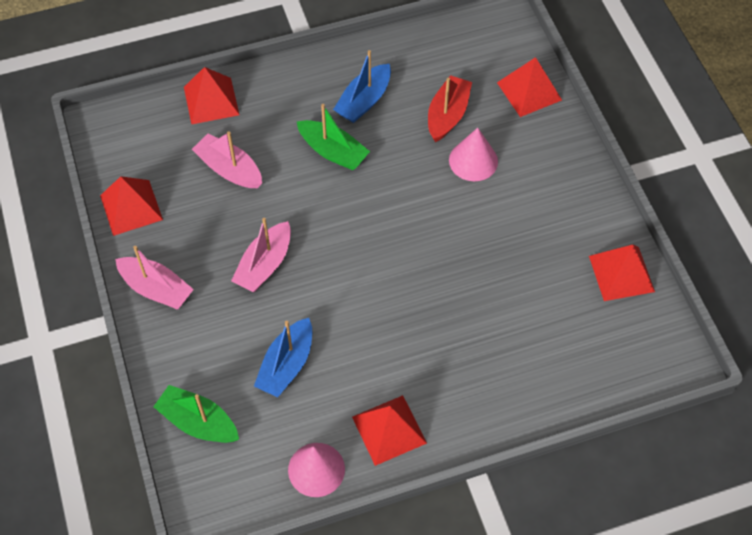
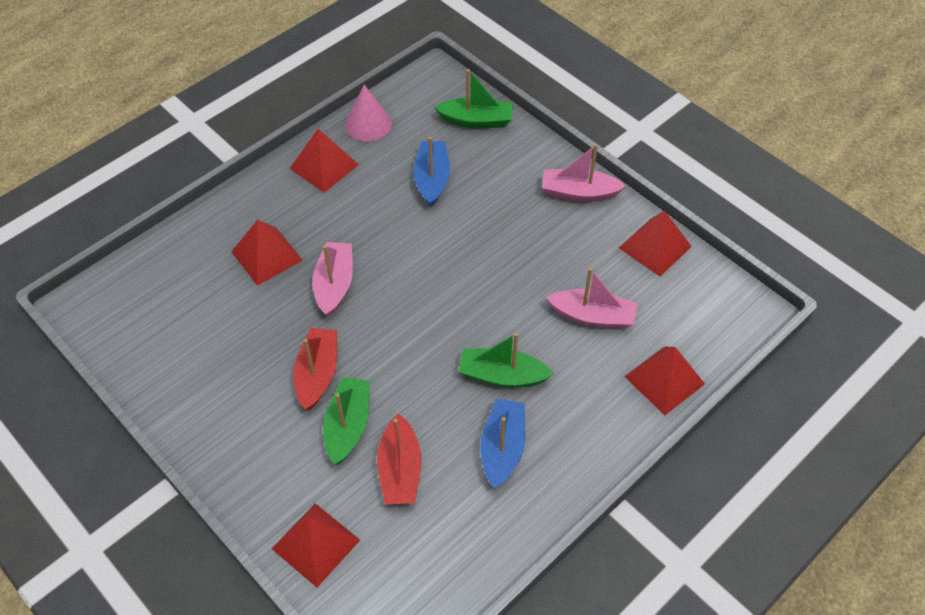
camera: 155 degrees right, 5 degrees down
pink boat [231,218,291,292] -> pink boat moved to [312,242,353,317]
pink cone [449,128,498,181] -> green boat [323,377,370,465]
red pyramid [589,245,655,301] -> red pyramid moved to [231,220,303,286]
none -> red boat [293,328,337,410]

